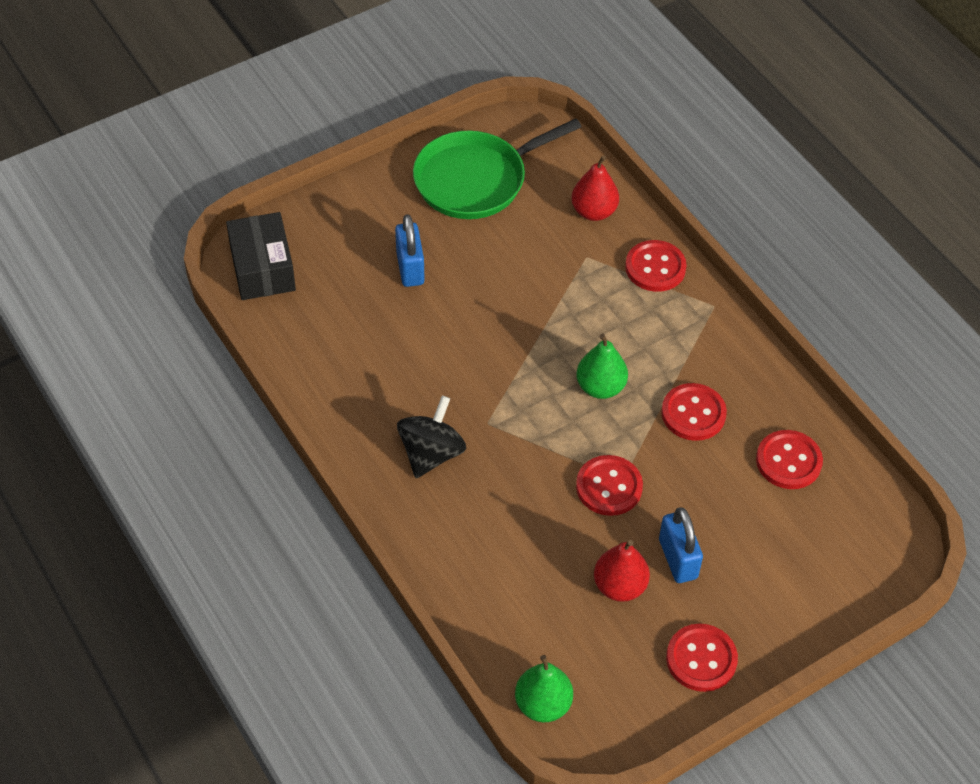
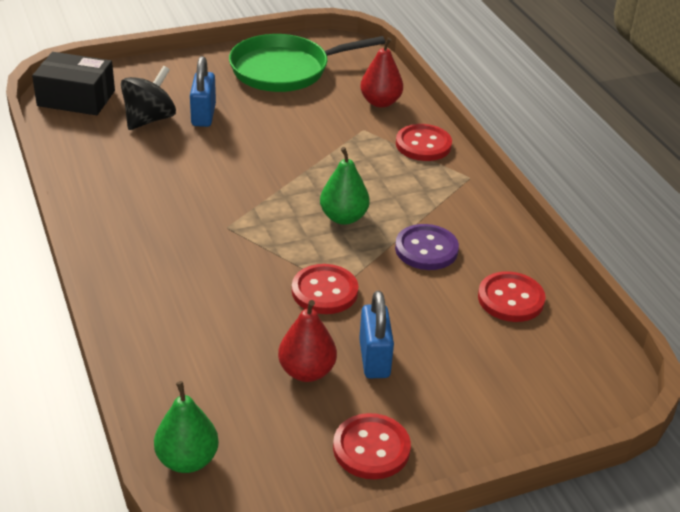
camera: 10 degrees right, 15 degrees down
black box [226,212,296,300] -> black box turned 75 degrees counterclockwise [32,52,115,115]
black spinning top [397,396,466,478] -> black spinning top moved to [121,66,176,130]
red button [661,383,727,441] -> purple button [395,224,459,270]

